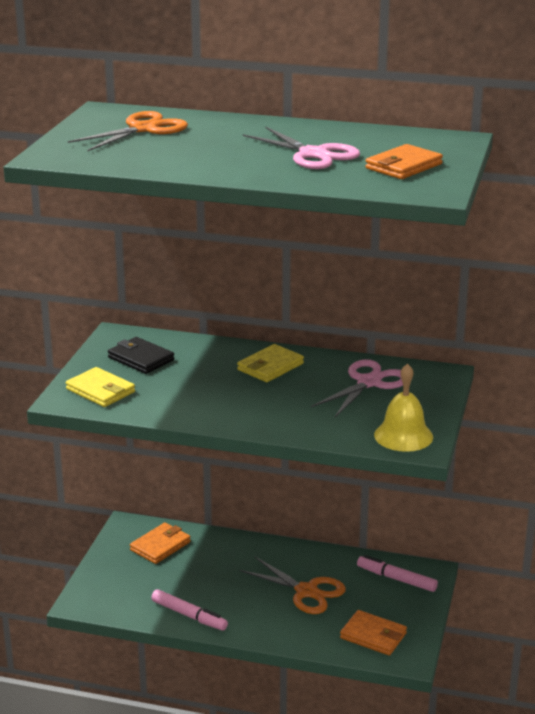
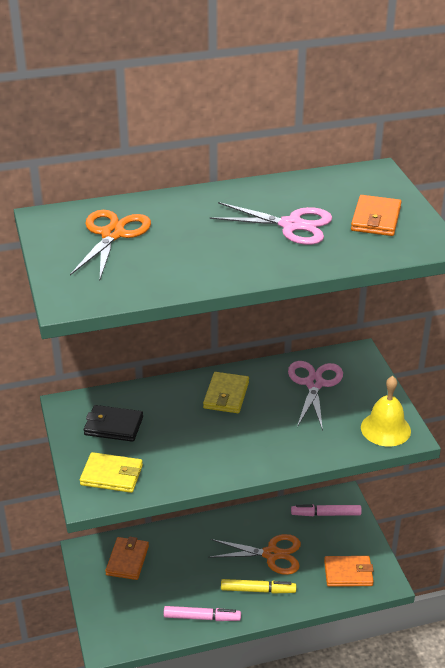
camera: 30 degrees left, 10 degrees up
none -> yellow marker [221,579,296,594]

